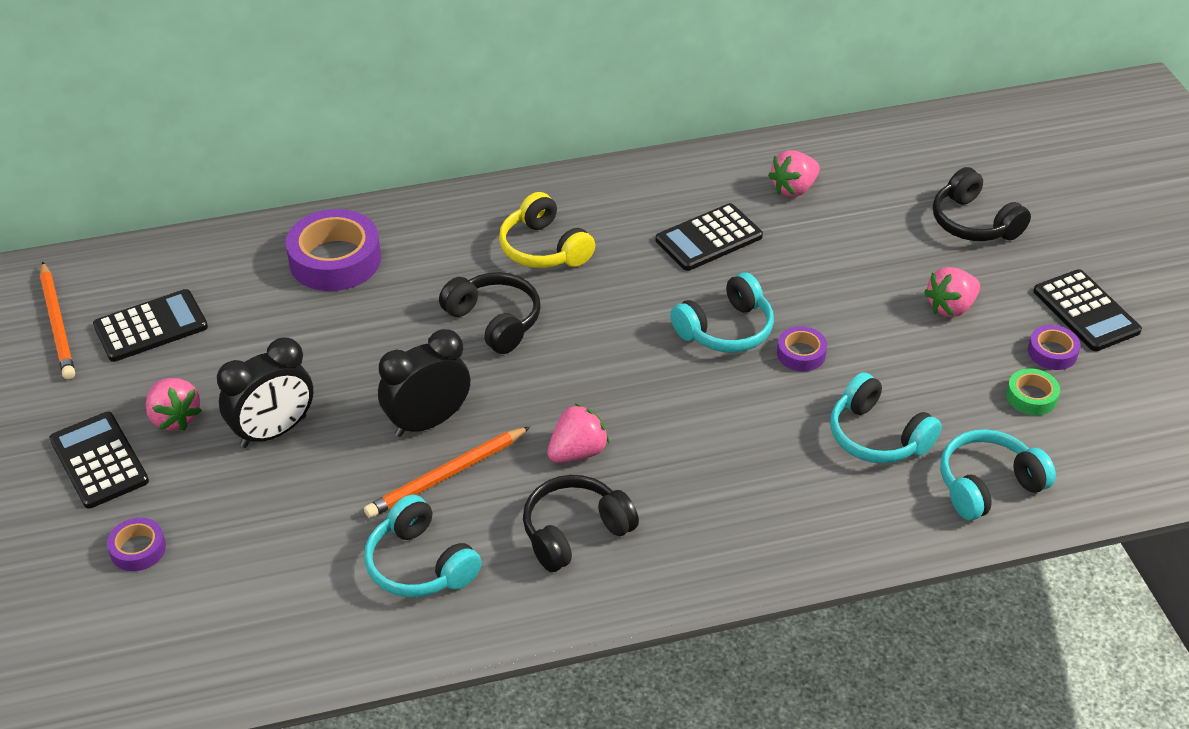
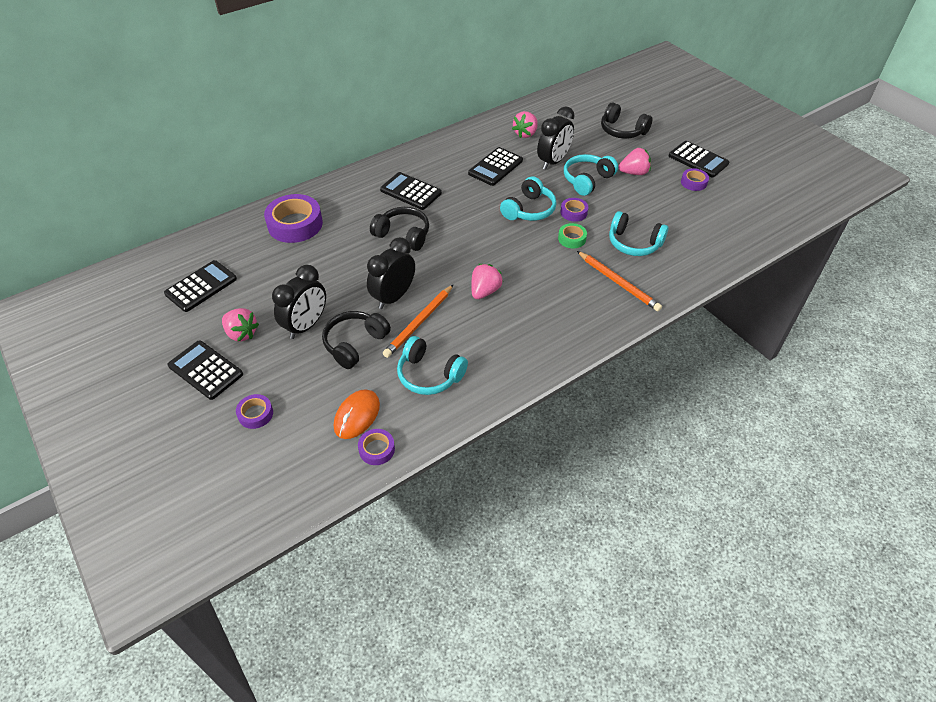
camera: 20 degrees left, 5 degrees up
orange pencil [40,262,75,380] -> orange pencil moved to [577,251,662,311]
yellow headphones [499,192,595,268] -> black calculator [380,172,442,210]
black headphones [523,475,639,572] -> black headphones moved to [322,311,391,369]
pink strawberry [924,267,980,317] -> pink strawberry turned 135 degrees counterclockwise [619,148,651,175]
turquoise headphones [940,429,1056,520] -> turquoise headphones moved to [564,154,618,196]
green tape [1006,368,1060,415] -> green tape moved to [558,223,587,248]
none -> orange mouse [334,389,380,439]
none -> purple tape [358,429,395,465]
none -> black clock [537,106,575,170]

